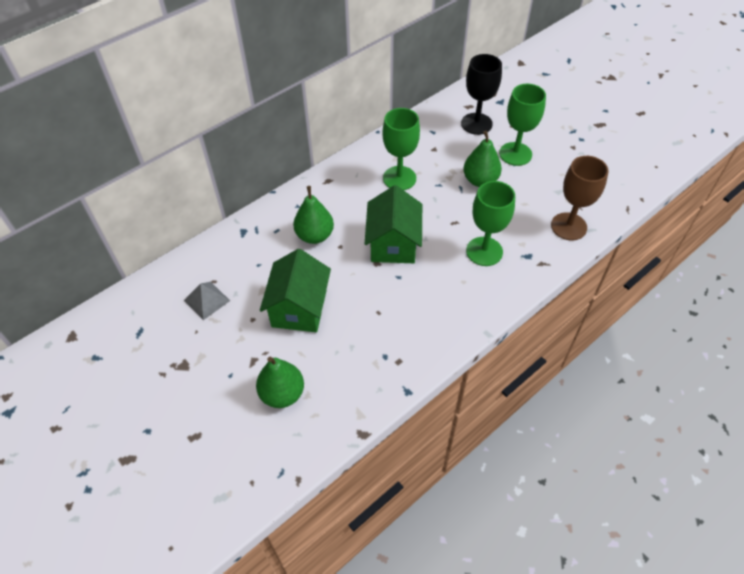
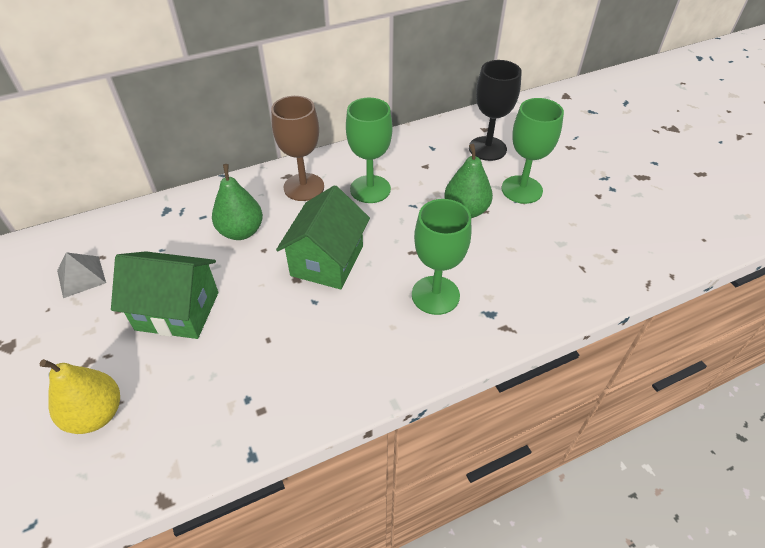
camera: 15 degrees right, 5 degrees down
green pear [256,357,304,408] -> yellow pear [40,359,120,434]
green house [260,249,331,332] -> green house turned 75 degrees clockwise [111,251,218,339]
brown goblet [551,156,608,240] -> brown goblet moved to [271,96,324,201]

